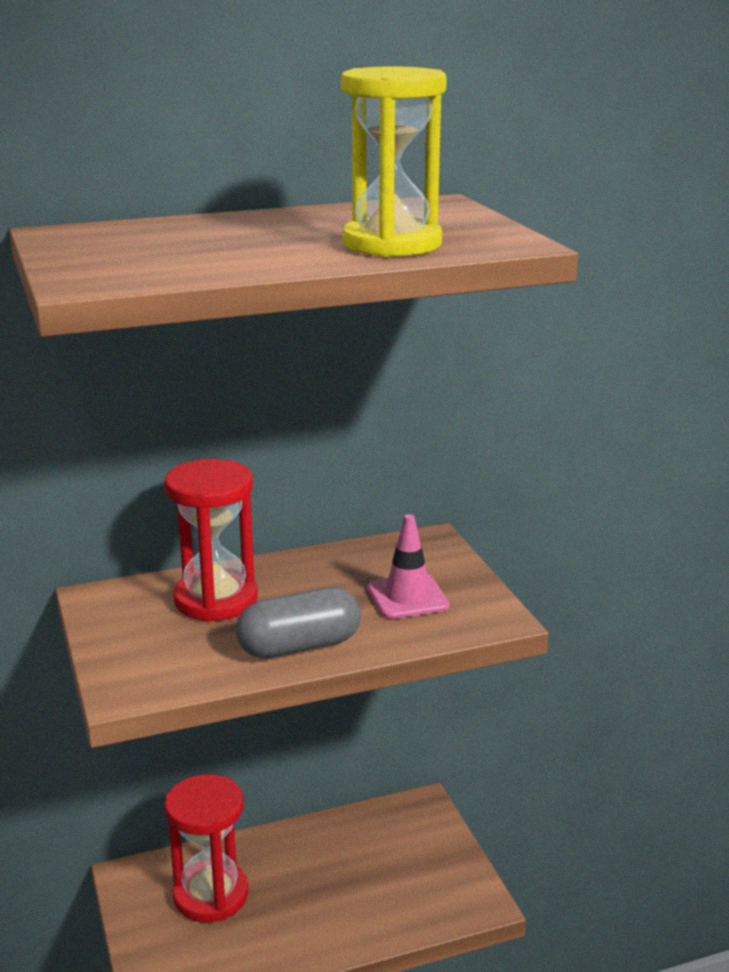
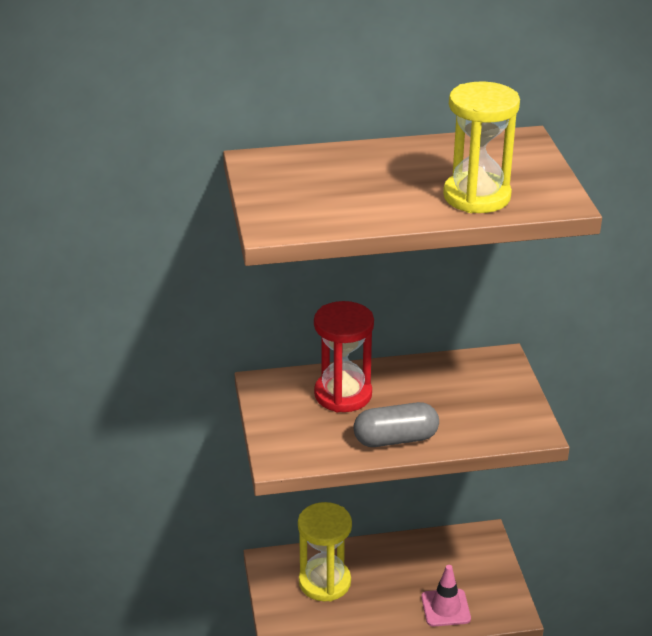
camera: 10 degrees right, 10 degrees up
red hourglass [165,774,248,922] -> yellow hourglass [298,502,352,601]
pink traffic cone [368,514,450,619] -> pink traffic cone moved to [421,565,471,626]

